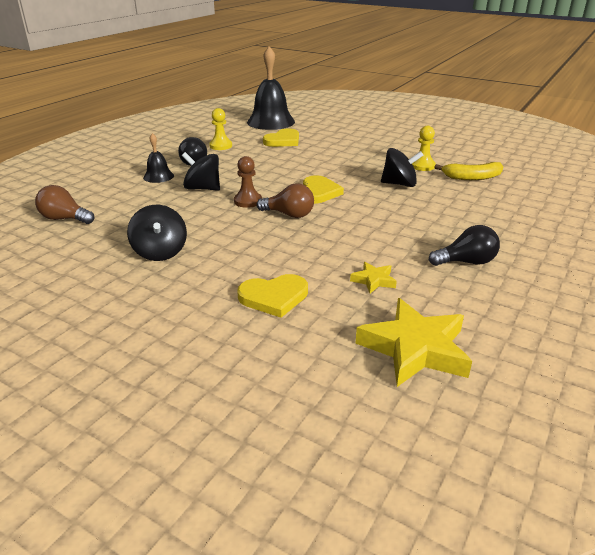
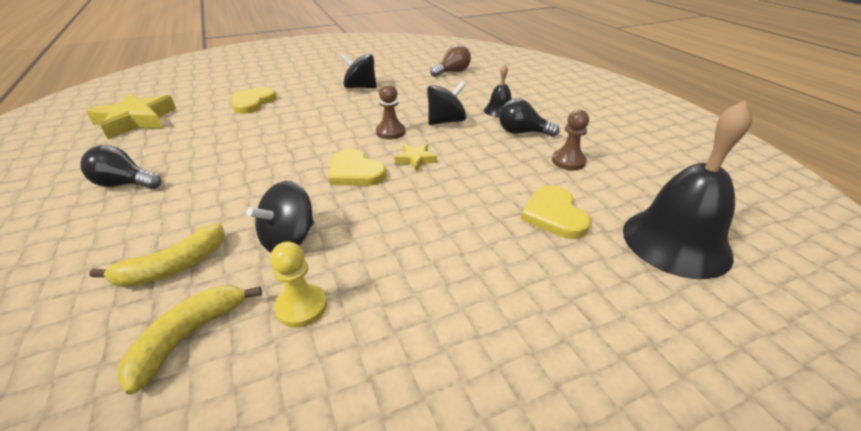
camera: 125 degrees right, 5 degrees up
yellow pawn [209,108,232,150] -> brown pawn [552,109,589,170]
brown light bulb [257,183,314,218] -> none
yellow star [350,262,397,294] -> yellow star moved to [395,144,437,171]
black light bulb [429,225,500,266] -> black light bulb turned 75 degrees clockwise [80,145,161,189]
none -> yellow banana [90,223,225,287]

